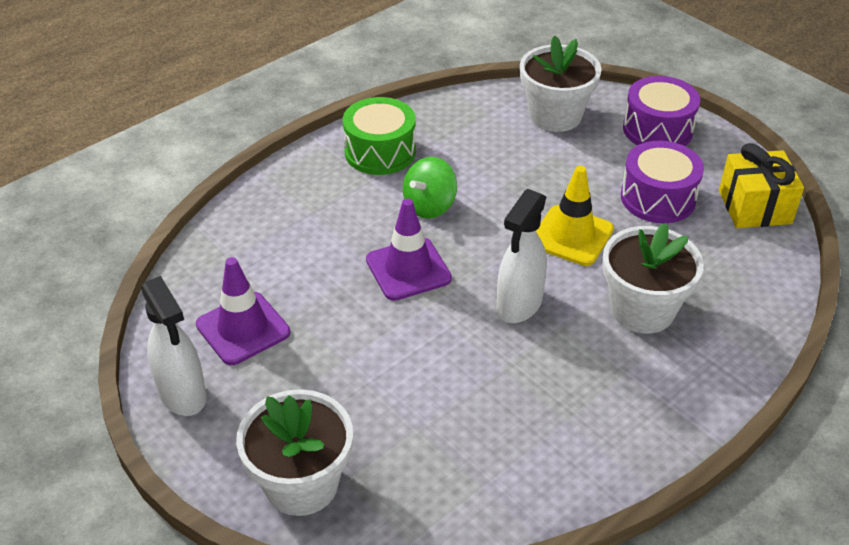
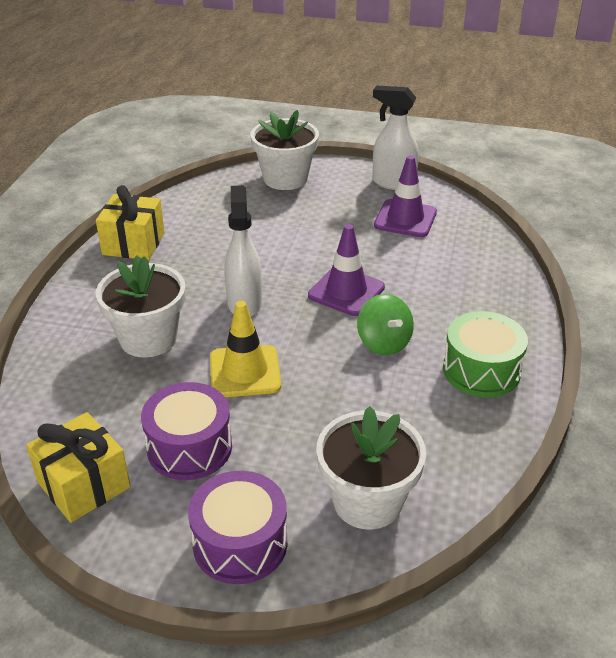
camera: 145 degrees right, 5 degrees down
green spinning top [403,157,457,219] -> green spinning top turned 150 degrees clockwise [357,294,414,355]
none -> yellow gift [96,185,165,260]

